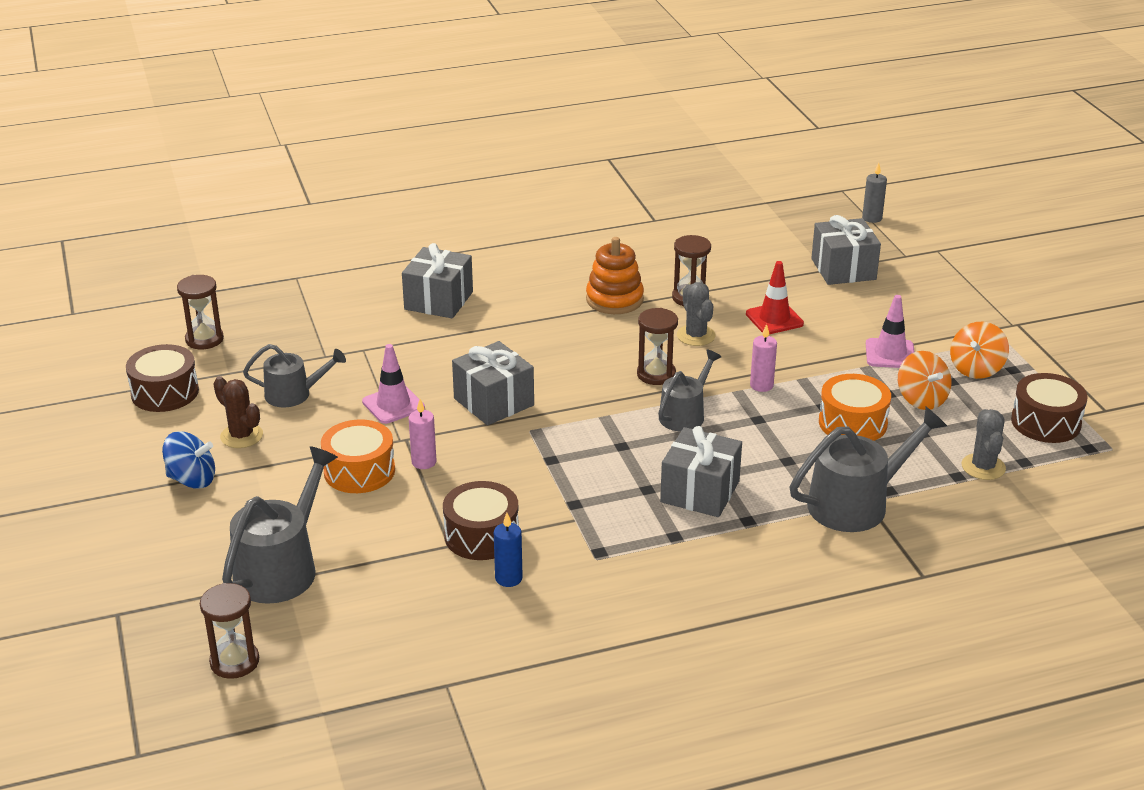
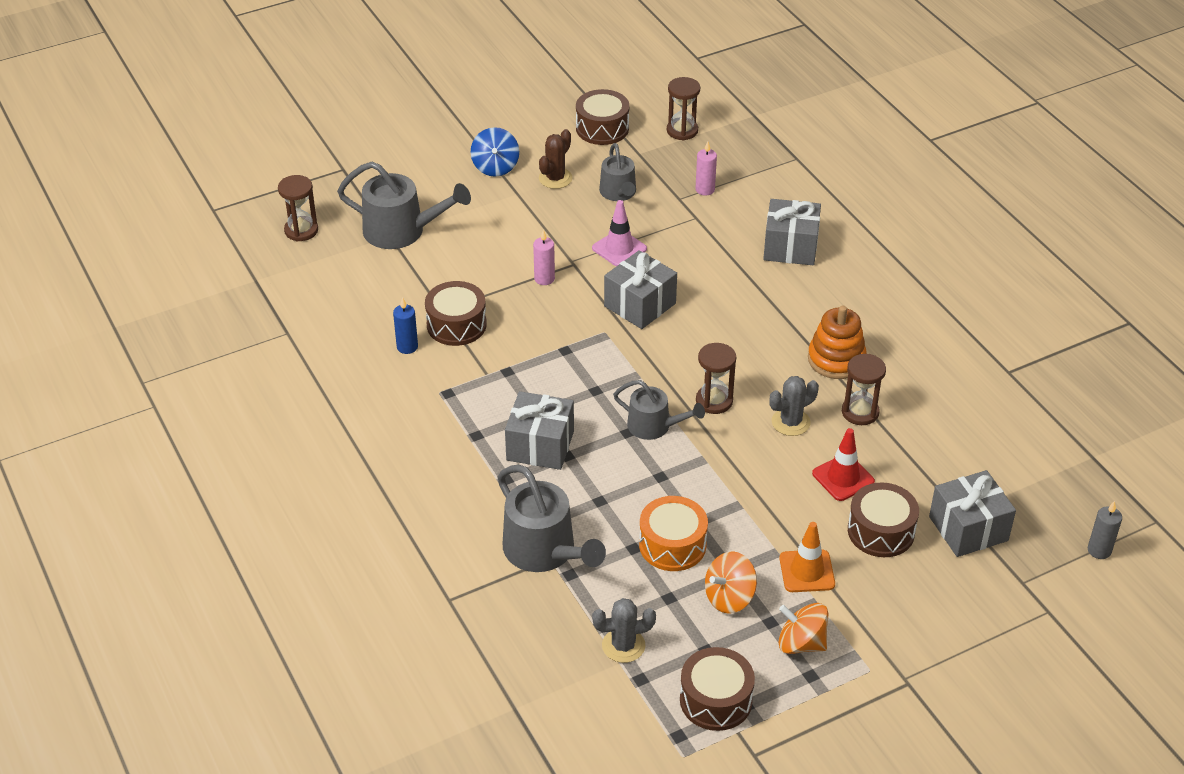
camera: 80 degrees right, 10 degrees up
orange drum [321,419,395,493] -> none
pink candle [750,324,777,392] -> pink candle moved to [695,141,717,196]
pink traffic cone [866,295,914,368] -> orange traffic cone [779,522,835,592]
none -> brown drum [848,482,919,557]

